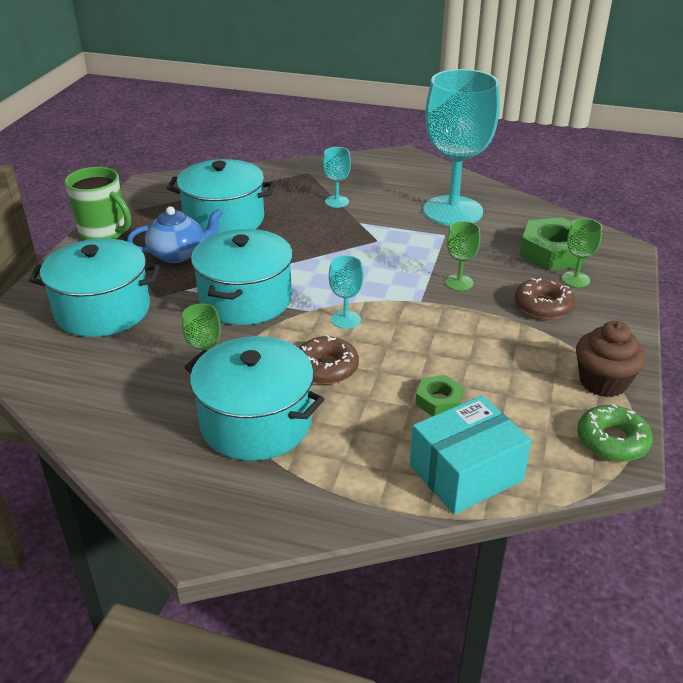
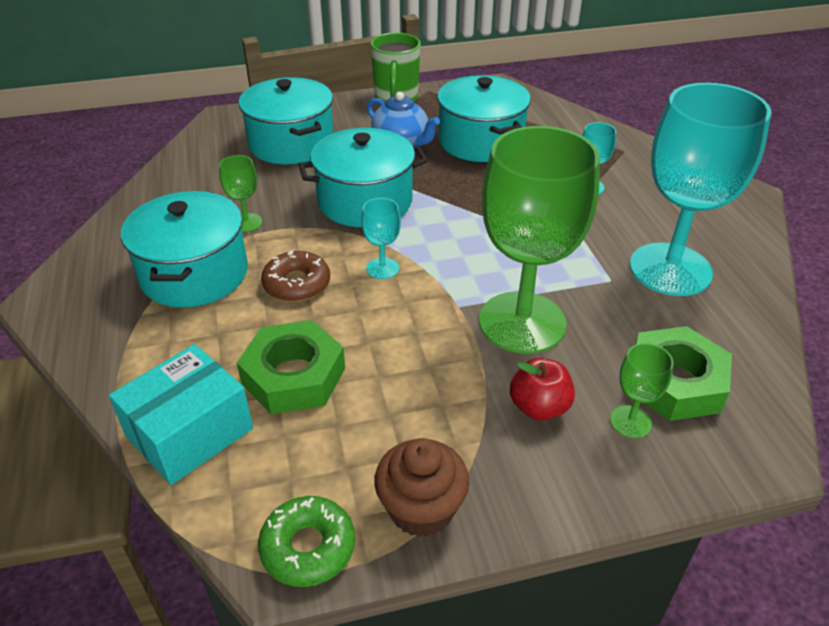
camera: 60 degrees right, 5 degrees up
turquoise box [410,395,532,514] -> turquoise box turned 75 degrees counterclockwise [109,344,253,485]
green nut [415,375,464,416] -> green nut [237,320,345,414], size x1.84
green goblet [445,221,480,291] -> green goblet [479,126,600,354], size x2.44
brown donut [515,278,575,320] -> red apple [510,358,575,421]

